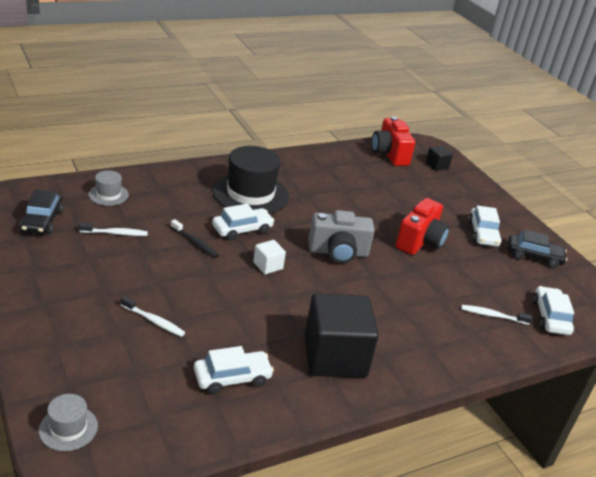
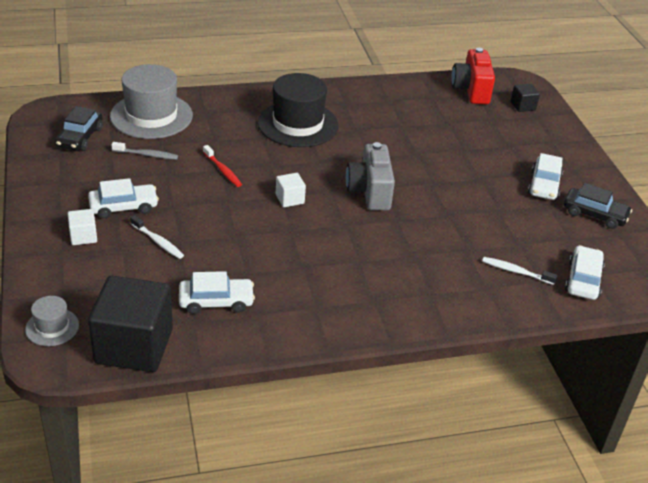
camera: 15 degrees right, 5 degrees up
white toothbrush [79,223,148,236] -> grey toothbrush [111,142,178,160]
grey hat [88,170,129,206] -> grey hat [110,64,193,139], size x2.06
black toothbrush [171,219,219,258] -> red toothbrush [203,145,242,187]
white car [212,204,274,240] -> white car moved to [88,178,159,219]
black cube [304,293,379,378] -> black cube moved to [88,276,173,372]
grey camera [308,210,375,263] -> grey camera turned 75 degrees clockwise [346,142,395,211]
red camera [396,198,450,255] -> none
none -> white cube [68,209,97,245]

